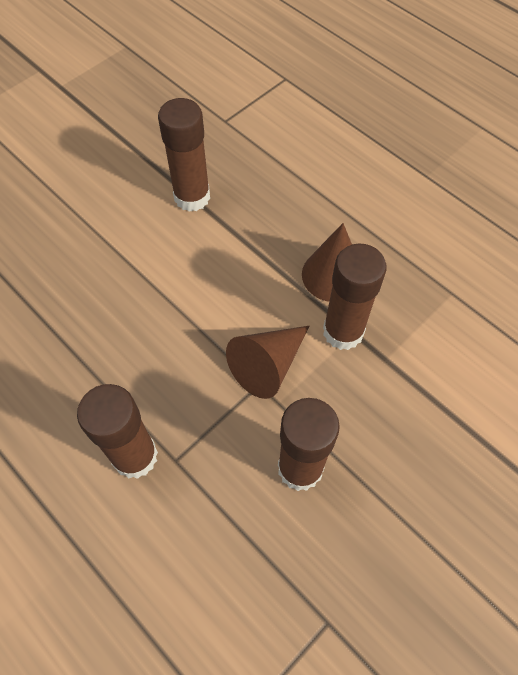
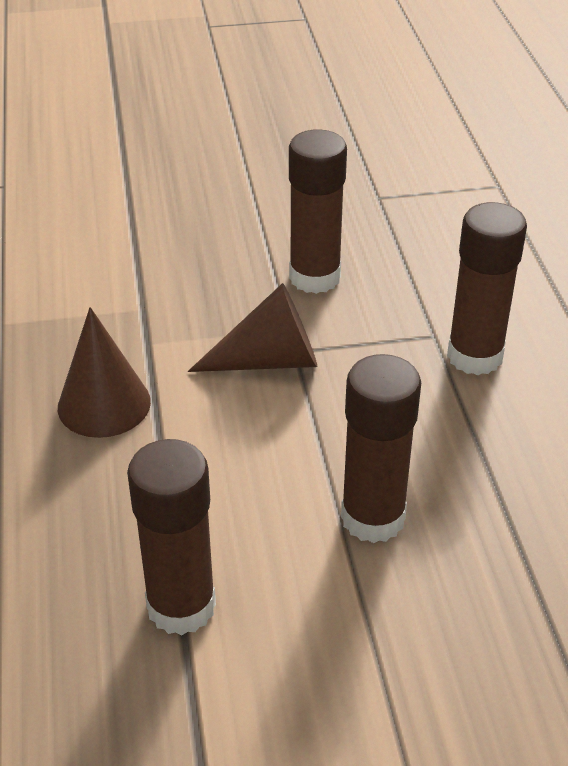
camera: 145 degrees left, 20 degrees down
brown glue stick [323,243,387,350] -> brown glue stick moved to [341,354,421,543]

